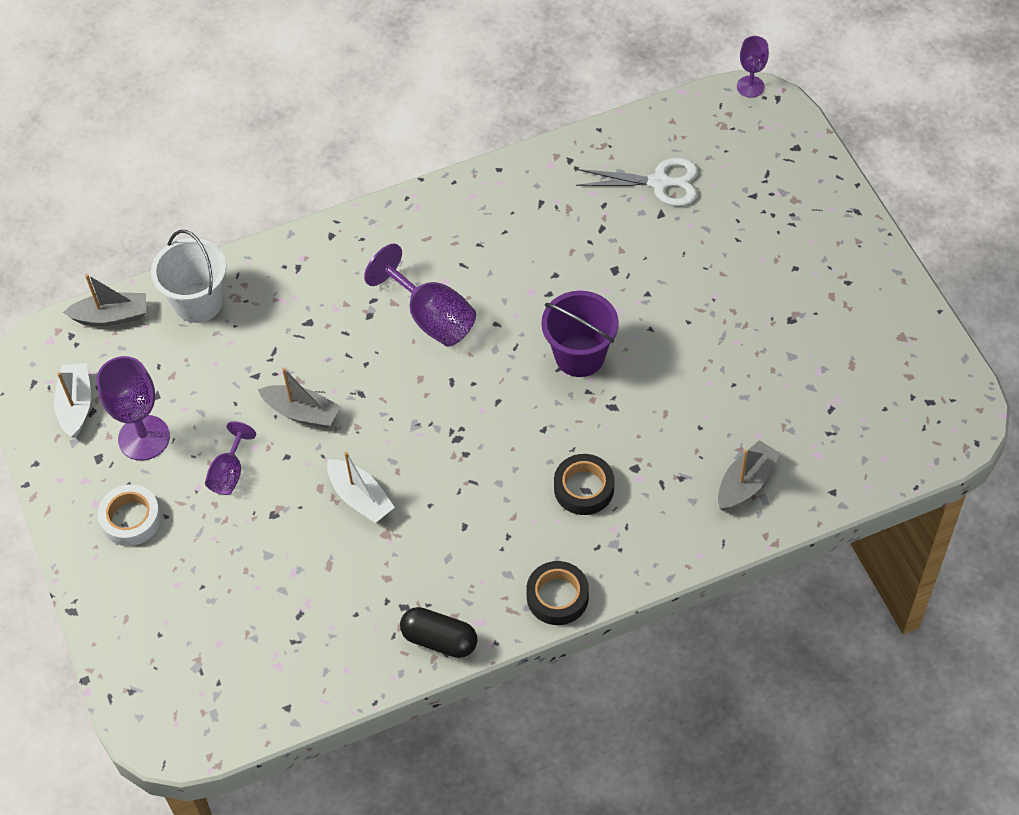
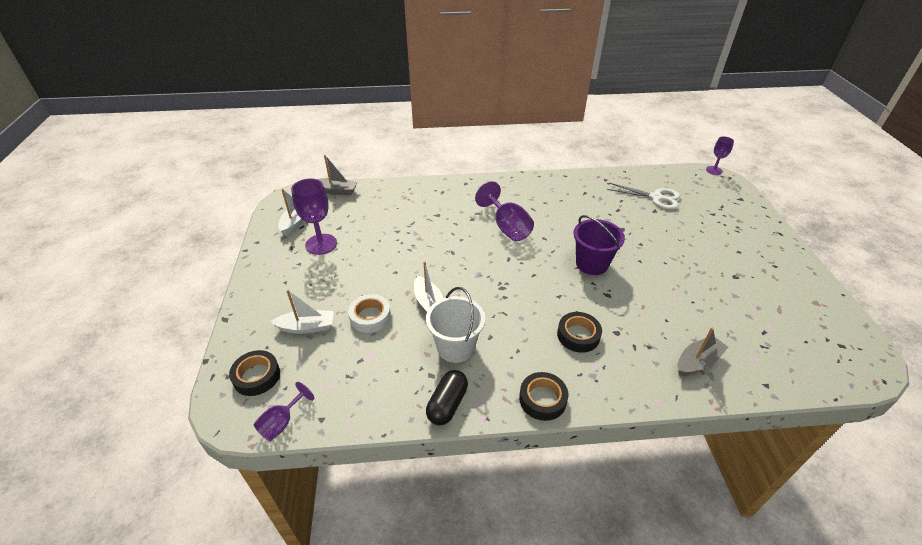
camera: 15 degrees right, 15 degrees down
white tape [97,484,161,546] -> white tape moved to [348,294,391,333]
white bucket [151,230,226,323] -> white bucket moved to [426,287,485,363]
purple goblet [205,421,256,495] -> purple goblet moved to [254,382,314,441]
grey boat [258,368,341,428] -> none
black capsule [400,607,477,658] -> black capsule turned 75 degrees clockwise [426,370,468,425]
none -> black tape [229,350,280,396]
none -> white boat [270,290,334,334]

